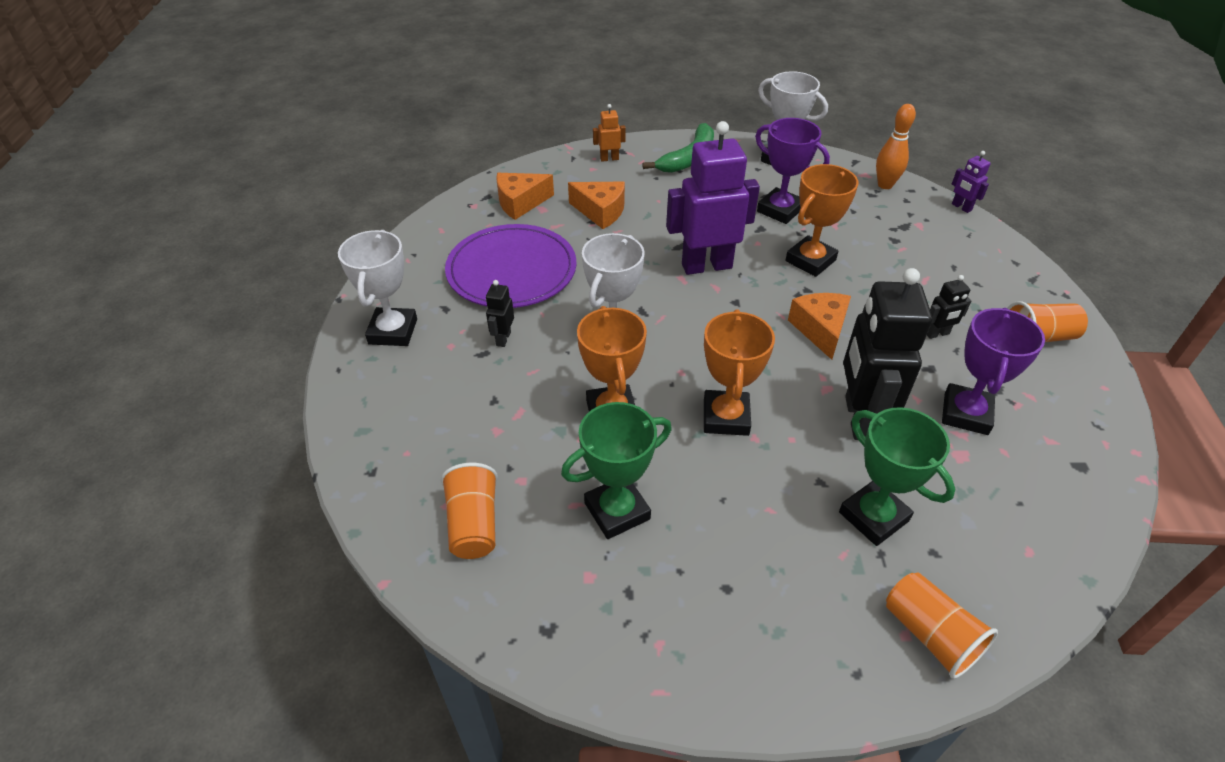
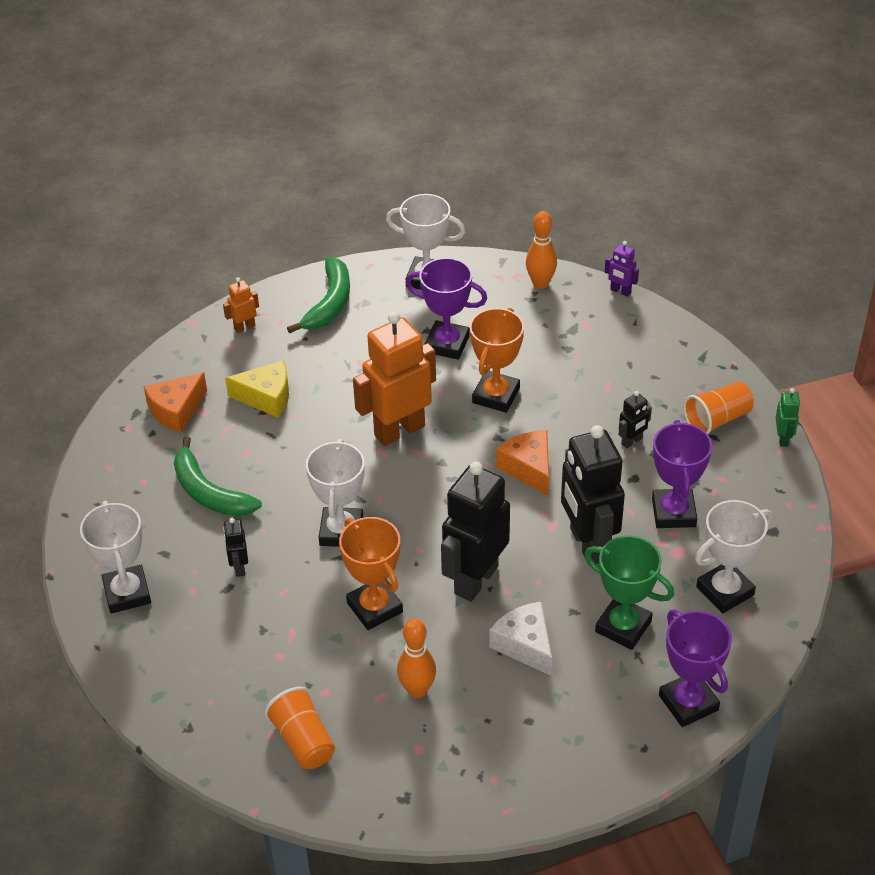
camera: 20 degrees left, 0 degrees up
purple plate [445,224,577,308] -> green banana [174,436,262,516]
green trophy [561,402,672,539] -> orange bowling pin [397,618,436,698]
orange cheese [568,182,625,229] -> yellow cheese [225,360,289,418]
purple robot [666,121,760,275] -> orange robot [353,312,436,446]
orange trophy [704,309,775,436] -> black robot [441,462,510,602]
orange cup [886,572,998,679] -> purple trophy [659,610,732,727]
none -> white cheese [489,601,552,676]
none -> white trophy [695,500,773,613]
none -> green robot [776,388,800,447]

